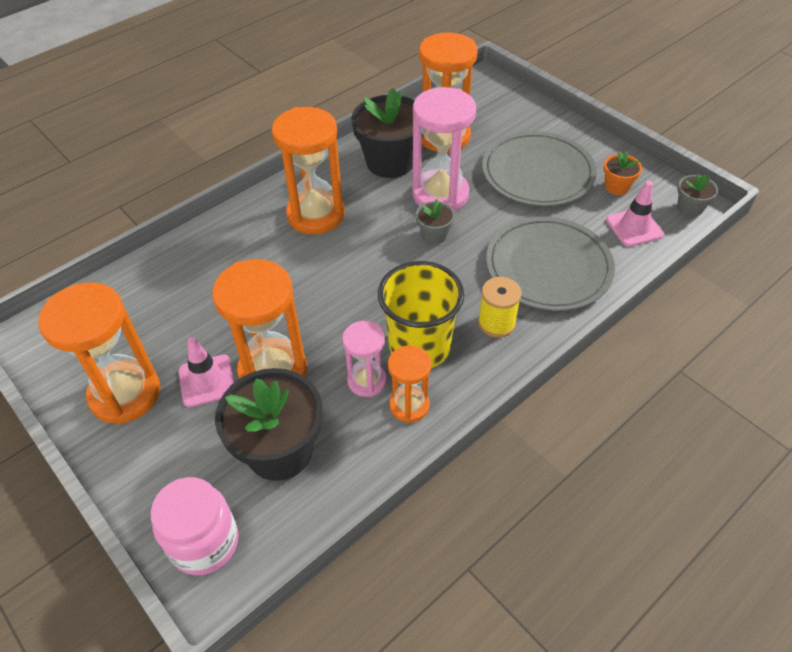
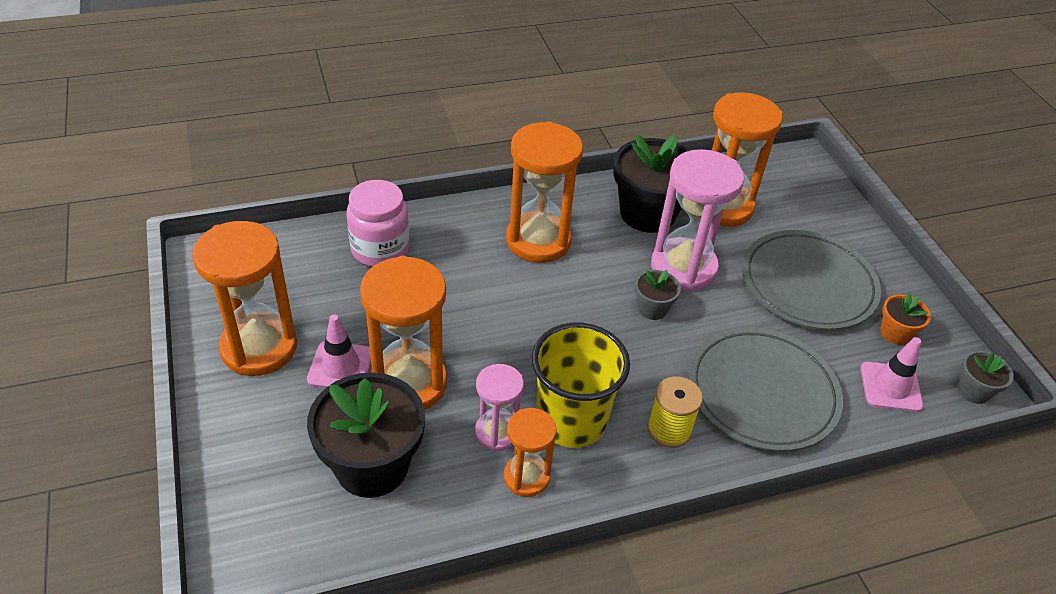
camera: 20 degrees right, 5 degrees down
pink jar [151,477,238,575] -> pink jar moved to [346,180,409,267]

